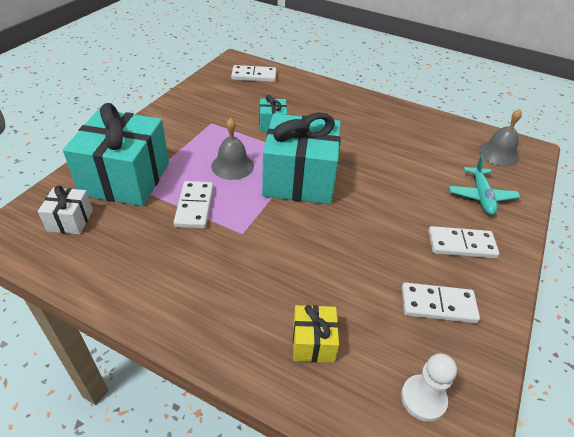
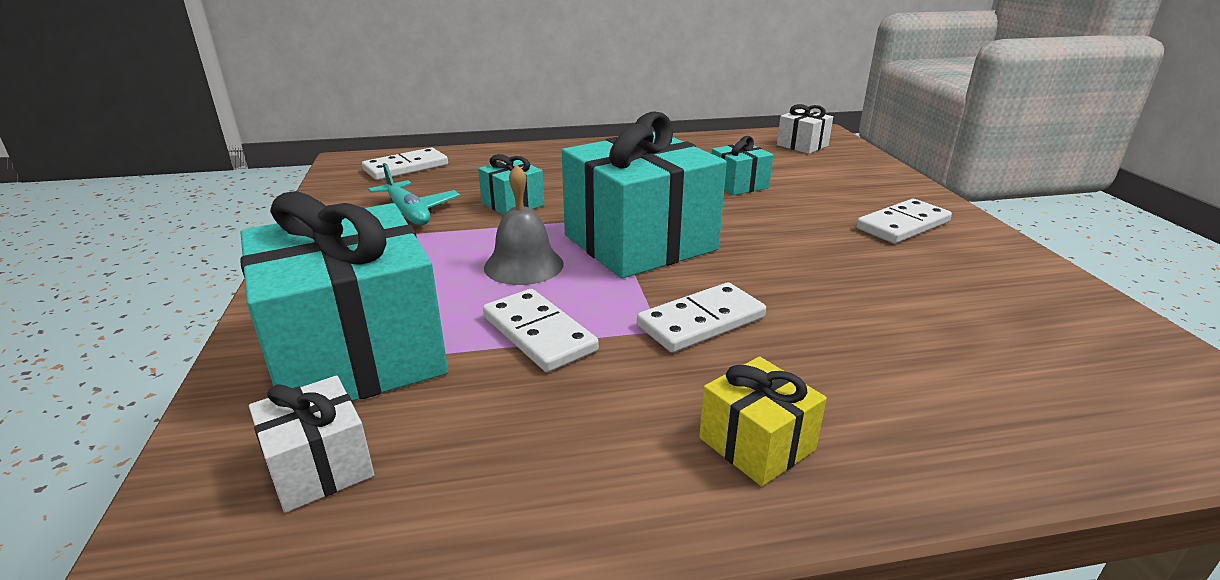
camera: 35 degrees left, 15 degrees down
yellow gift [293,305,339,363] -> yellow gift moved to [699,356,827,486]
white pawn [401,353,457,422] -> none
white domino [402,282,480,323] -> white domino moved to [637,282,766,353]
turquoise plane [449,156,520,215] -> turquoise plane moved to [368,163,460,225]
grey bell [479,109,522,167] -> white gift [777,104,833,154]
none -> turquoise gift [712,136,773,195]

